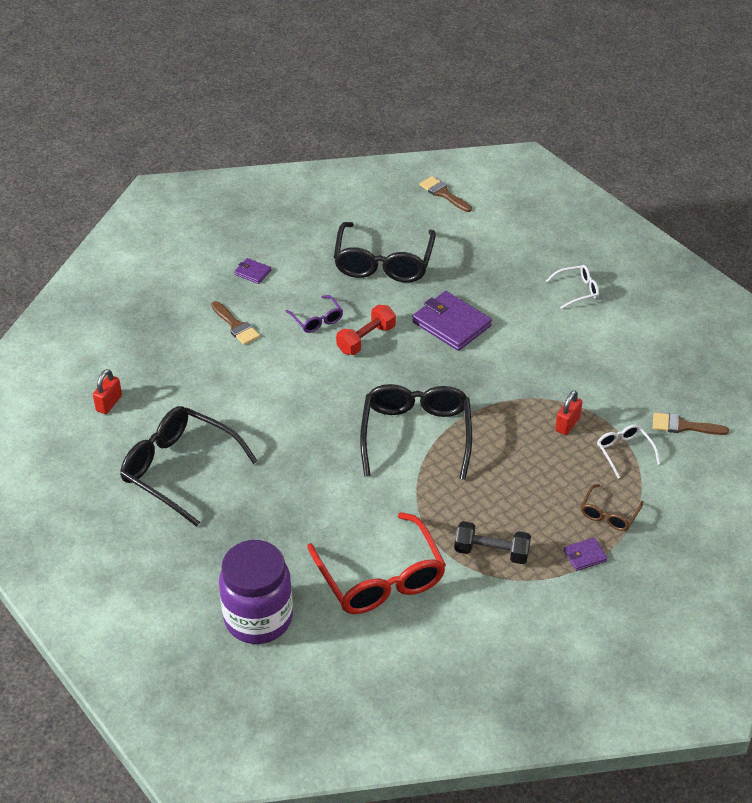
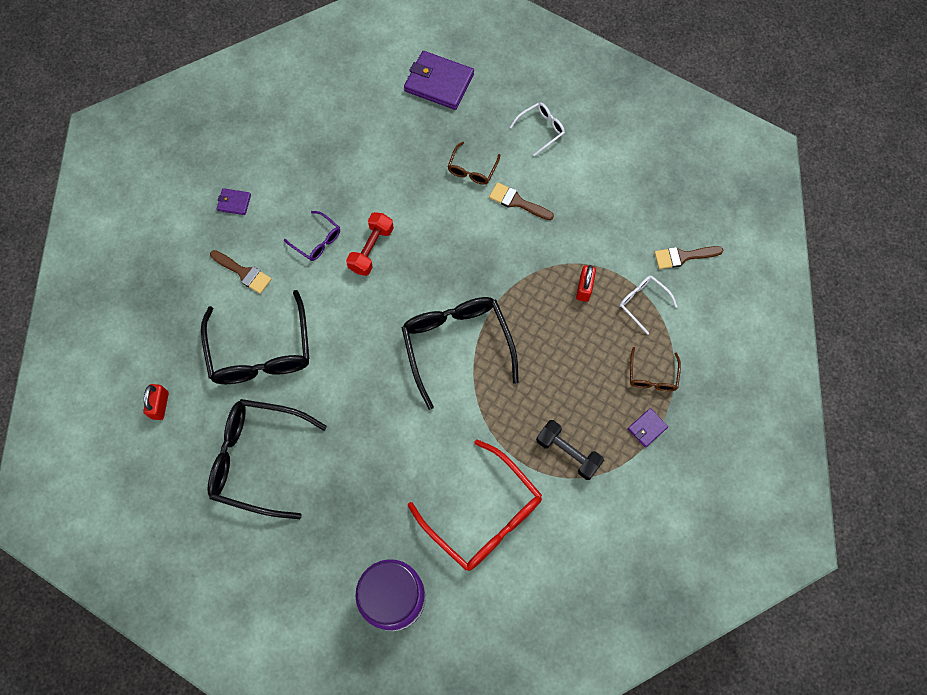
camera: 20 degrees left, 25 degrees up
black glasses [334,222,436,282] -> black glasses moved to [201,290,309,384]
purple wallet [412,291,492,351] -> purple wallet moved to [404,51,474,110]
brown brush [420,176,472,212] -> brown brush moved to [489,182,554,220]
black dumbbell [455,521,531,564] -> black dumbbell turned 45 degrees clockwise [536,420,604,480]
none -> brown glasses [448,142,500,185]

